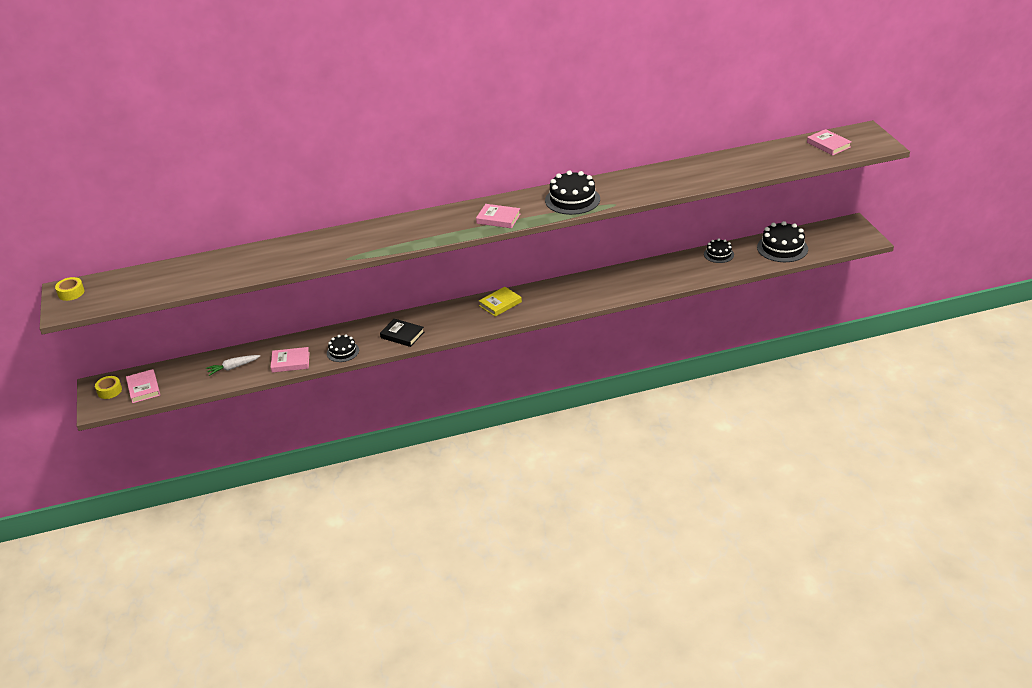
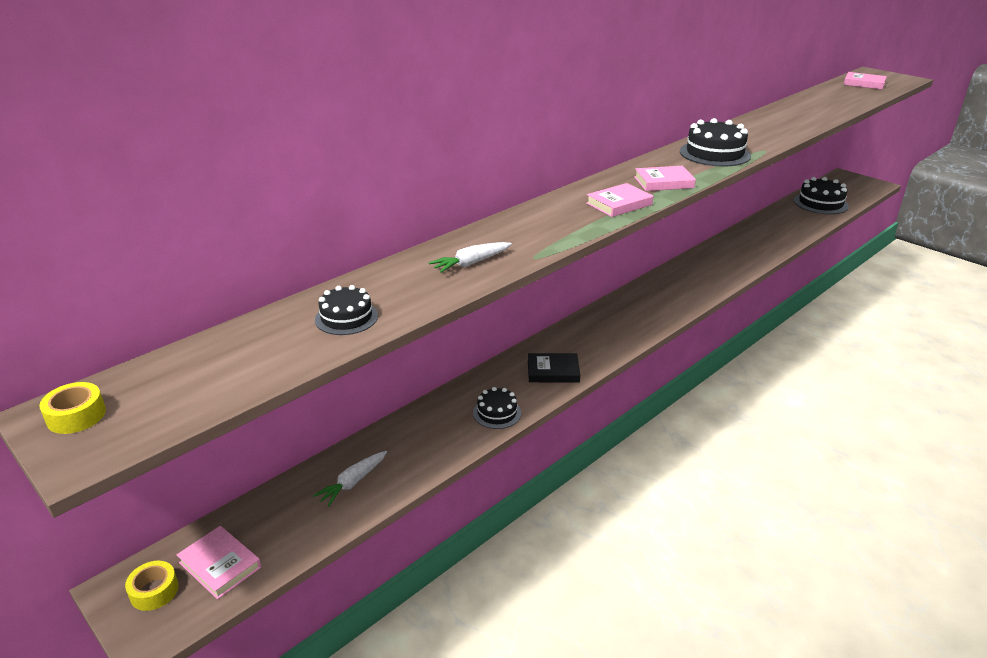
camera: 30 degrees left, 5 degrees down
pink book [271,347,310,373] -> pink book moved to [586,183,653,217]
yellow book [479,287,522,317] -> none
black cake [704,238,734,263] -> black cake moved to [315,285,378,335]
none -> white carrot [429,242,512,273]

